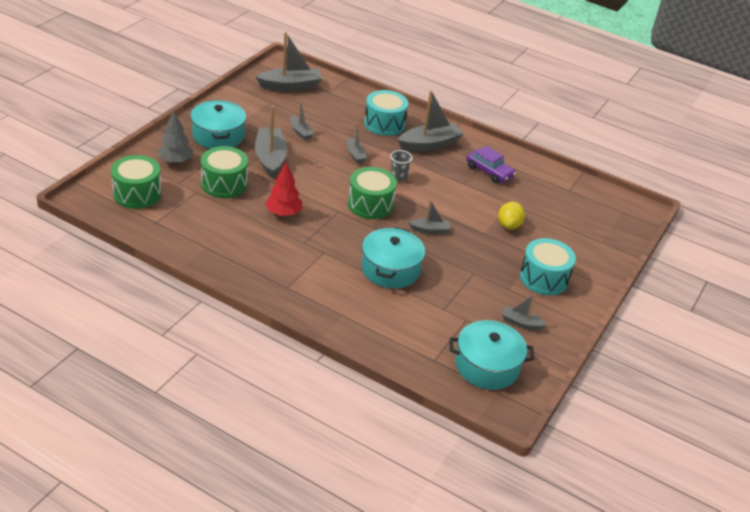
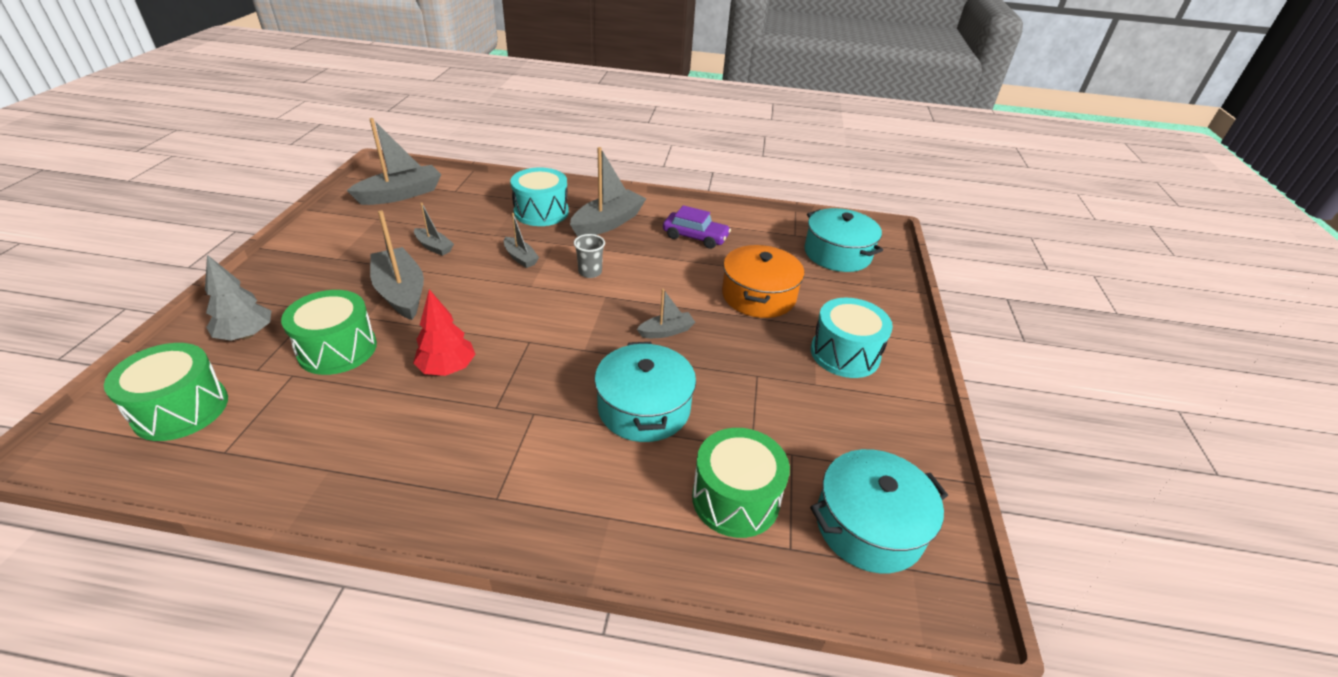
camera: 20 degrees left, 0 degrees up
turquoise pot [190,100,246,149] -> turquoise pot moved to [804,208,883,272]
green drum [348,167,397,219] -> green drum moved to [692,428,790,538]
yellow lemon [498,201,525,229] -> orange pot [722,245,804,318]
grey boat [502,294,547,330] -> none

